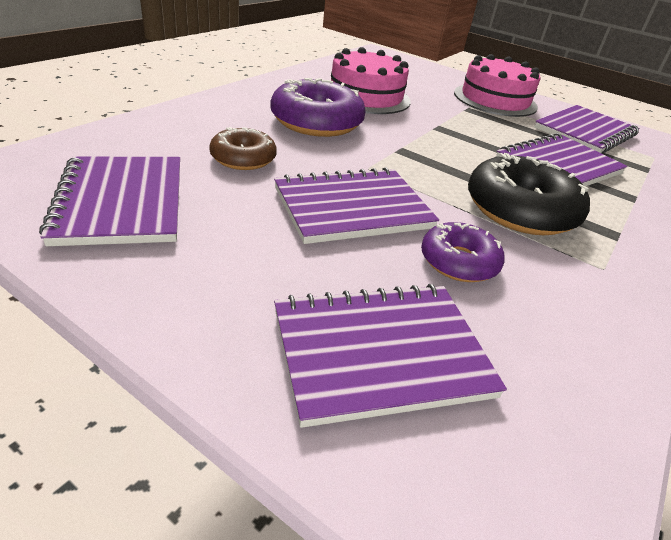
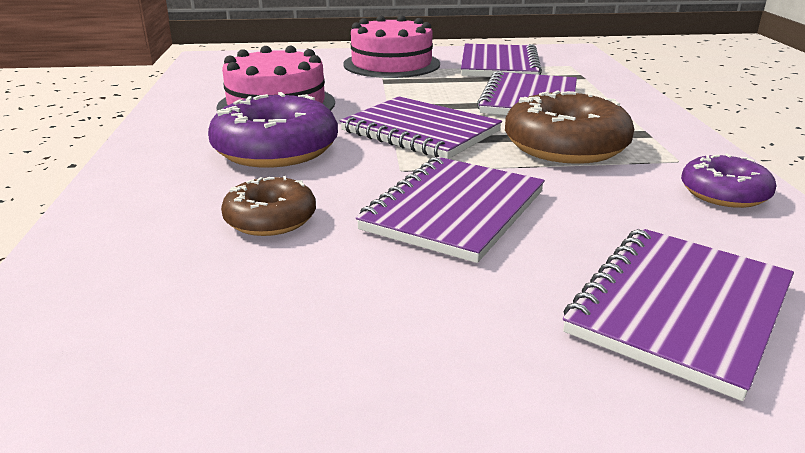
camera: 35 degrees left, 10 degrees down
purple notebook [39,157,180,246] -> purple notebook moved to [340,96,502,159]
purple donut [421,222,505,282] -> purple donut moved to [681,153,776,208]
black donut [468,153,590,235] -> brown donut [505,90,634,164]

